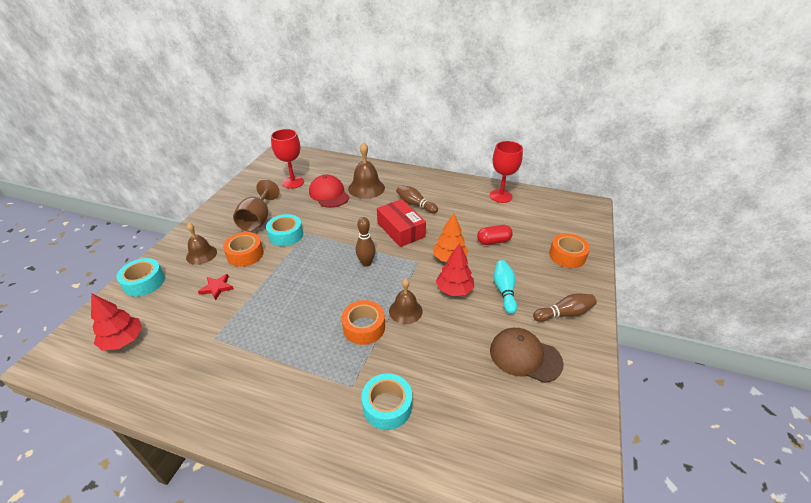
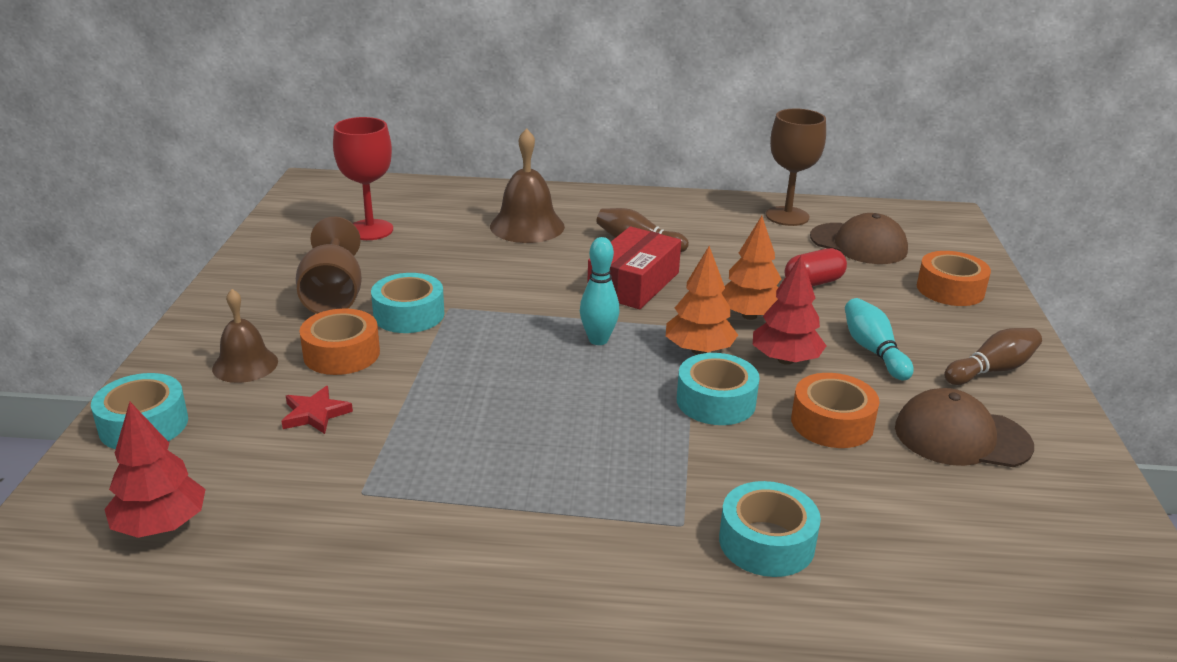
camera: 15 degrees left, 10 degrees down
red cap [309,175,349,208] -> none
orange tape [341,300,385,345] -> orange tape moved to [791,373,880,448]
brown bowling pin [356,217,376,267] -> turquoise bowling pin [580,237,619,345]
red box [377,199,426,247] -> red box turned 75 degrees clockwise [587,226,681,309]
brown bell [389,278,423,324] -> turquoise tape [677,353,760,425]
red goblet [490,141,523,203] -> brown goblet [766,109,826,226]
none -> orange tree [666,246,738,355]
none -> brown cap [810,213,908,264]

